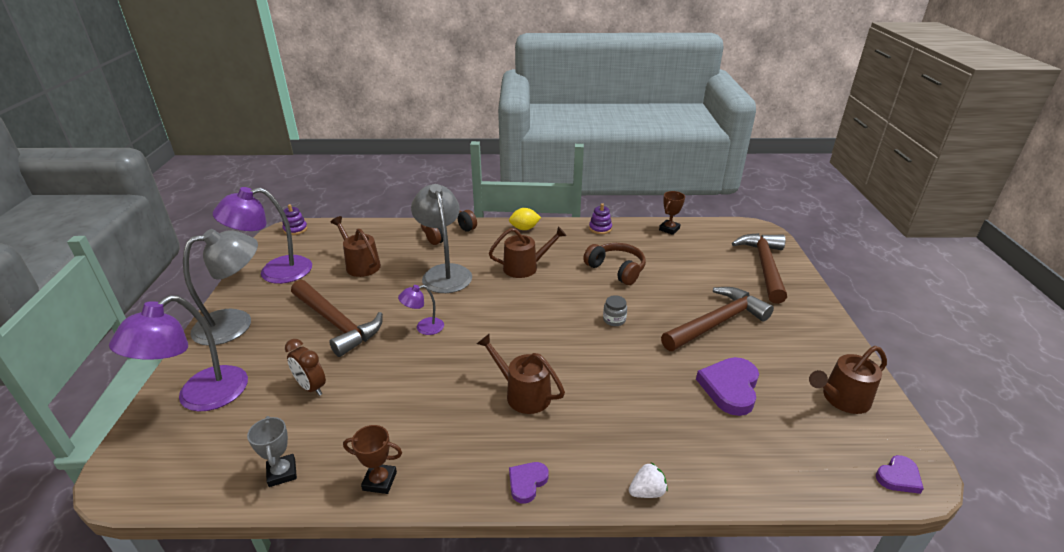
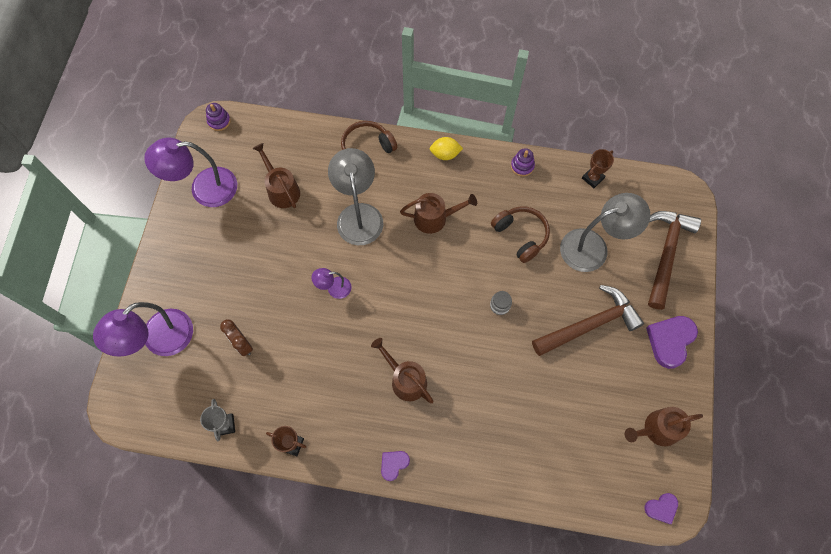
camera: 10 degrees right, 35 degrees up
grey lamp [183,229,258,346] -> grey lamp moved to [560,193,651,272]
brown hammer [291,280,383,357] -> none
white strawberry [629,463,668,498] -> none
purple heart [696,357,759,416] -> purple heart moved to [646,316,698,369]

